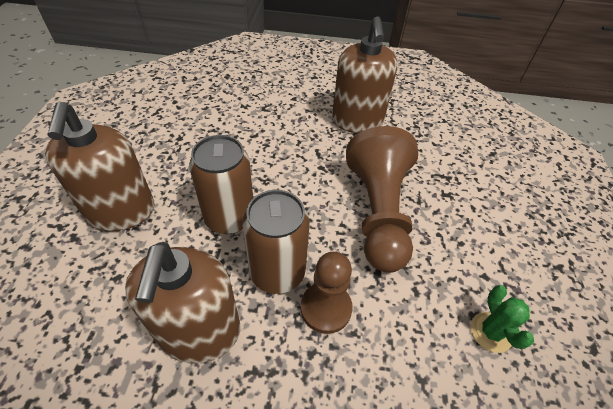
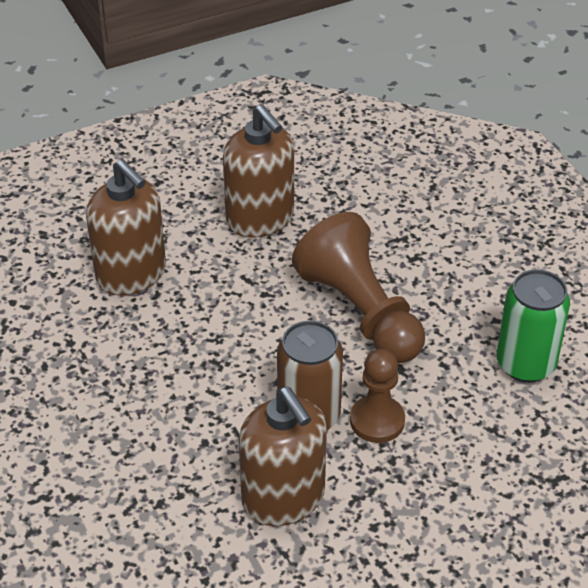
camera: 30 degrees left, 5 degrees down
brown soap dispenser [45,102,154,231] -> brown soap dispenser moved to [86,159,166,296]
brown can [189,135,253,234] -> none
green cactus [471,285,534,353] -> green can [497,269,570,382]

